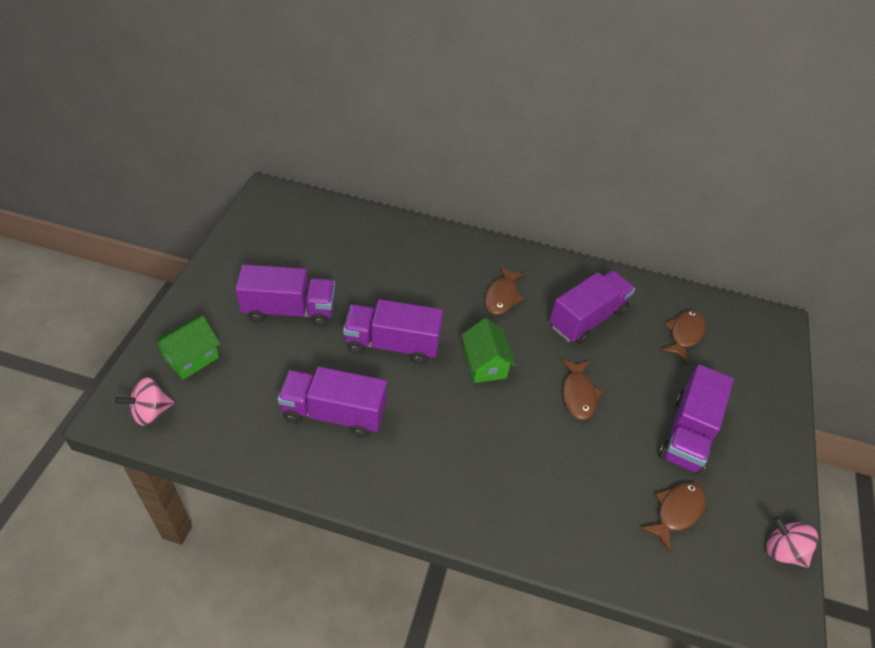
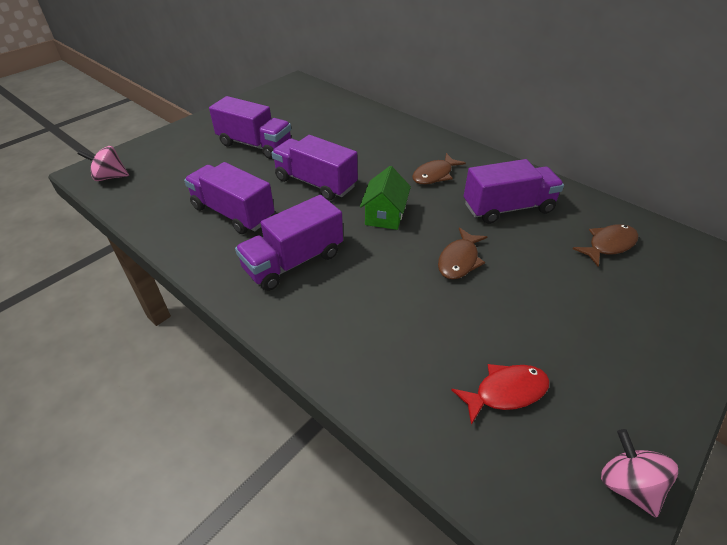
camera: 30 degrees right, 5 degrees down
green house [153,316,220,380] -> none
brown fish [641,482,706,552] -> red fish [451,364,550,425]
purple truck [659,364,734,474] -> purple truck moved to [235,195,343,291]

